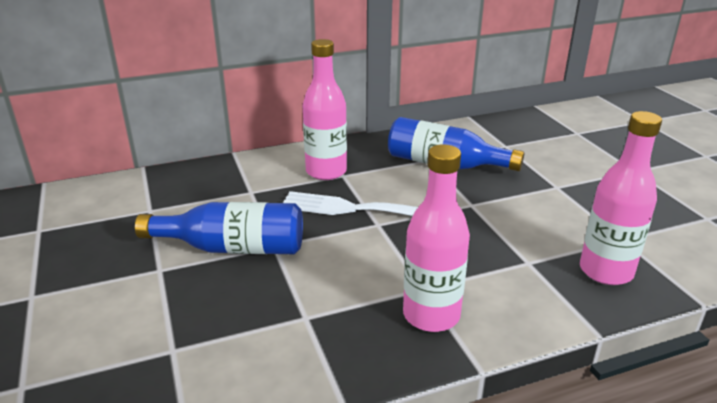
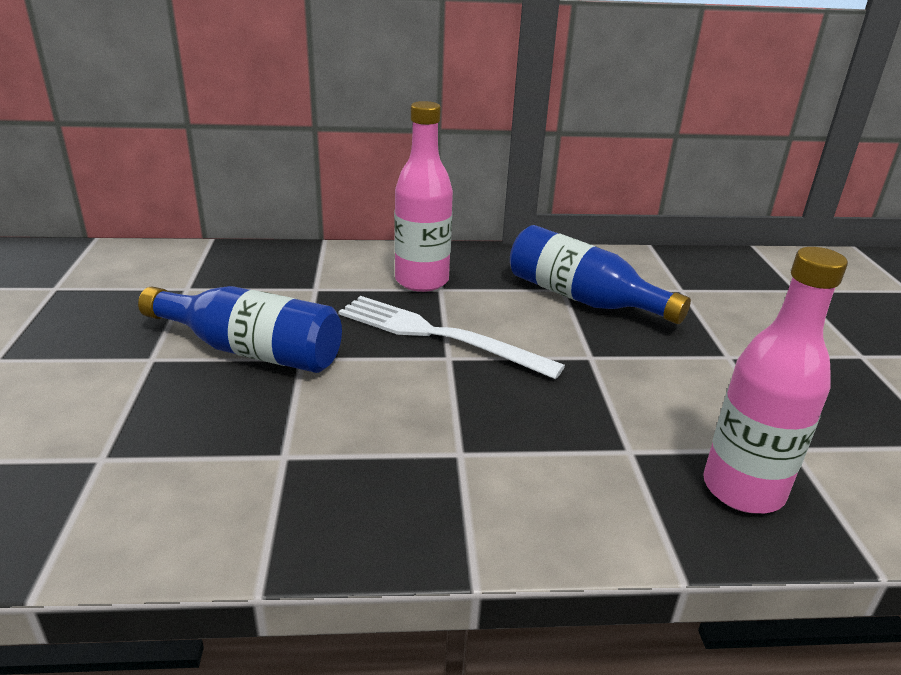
camera: 15 degrees right, 0 degrees up
pink bottle [403,144,470,332] -> none

